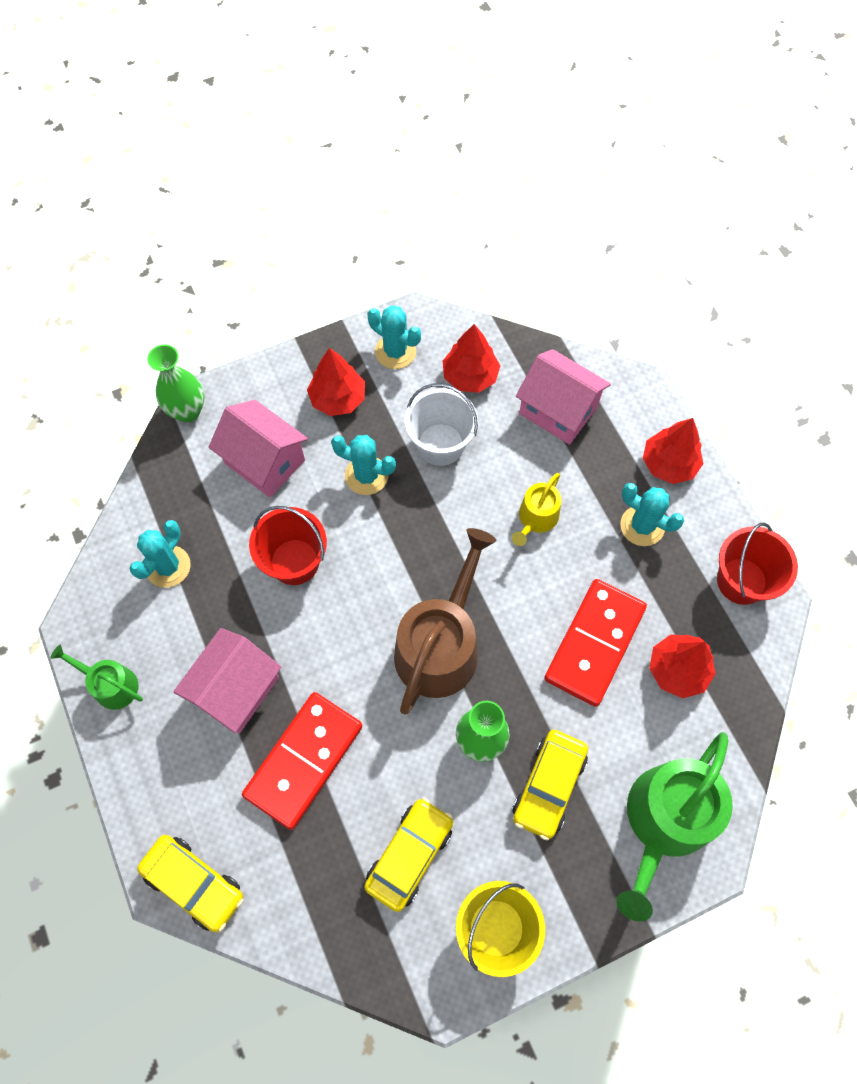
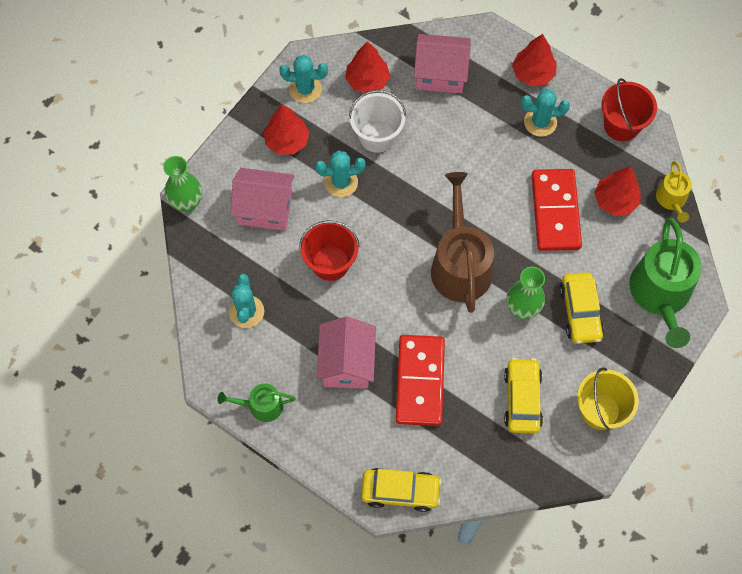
camera: 30 degrees left, 0 degrees up
yellow watering can [512,473,562,546] -> yellow watering can moved to [656,161,692,223]

